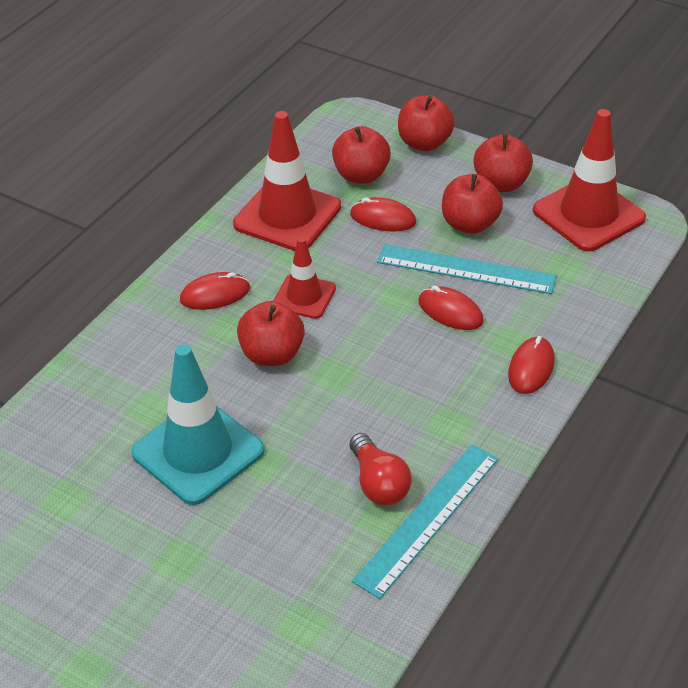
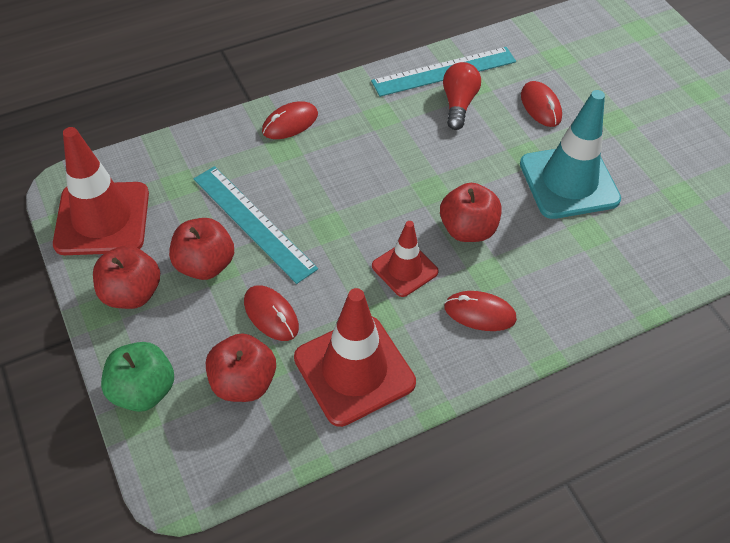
camera: 150 degrees left, 10 degrees up
red apple [398,95,455,151] -> green apple [101,342,174,412]
red mouse [419,286,484,330] -> red mouse moved to [521,81,562,127]

